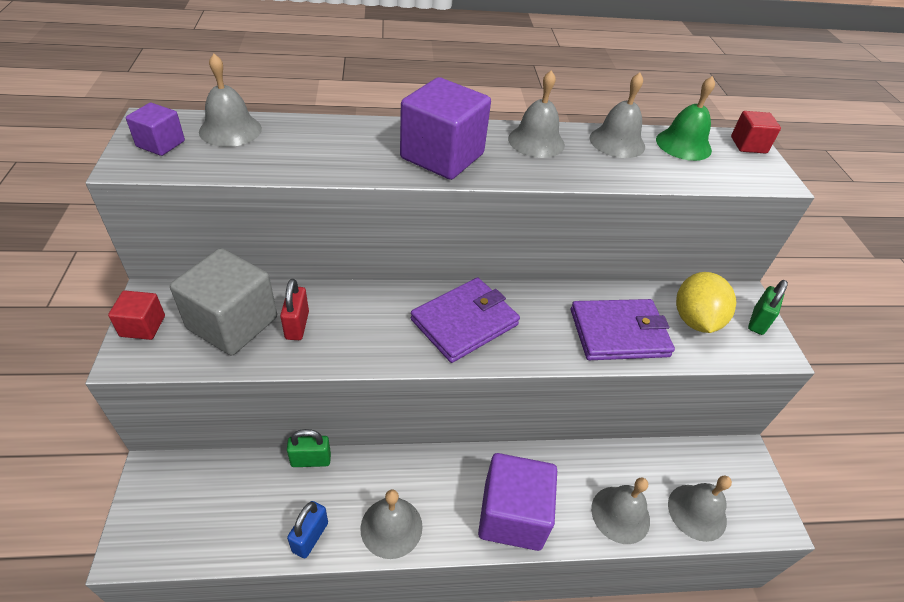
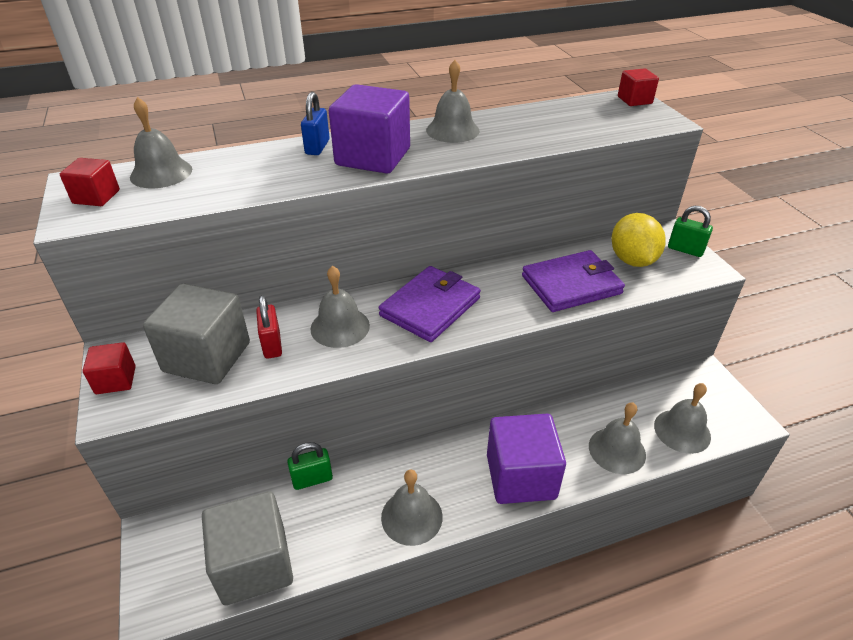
camera: 10 degrees left, 5 degrees down
purple cube [126,103,185,156] -> red cube [60,158,120,206]
blue padlock [287,501,328,558] -> blue padlock moved to [301,92,330,155]
grey bell [590,73,645,158] -> grey bell moved to [310,266,370,348]
green bell [656,76,715,161] -> none
green padlock [748,280,788,335] -> green padlock turned 75 degrees counterclockwise [668,206,713,257]
none -> grey cube [202,491,293,605]

